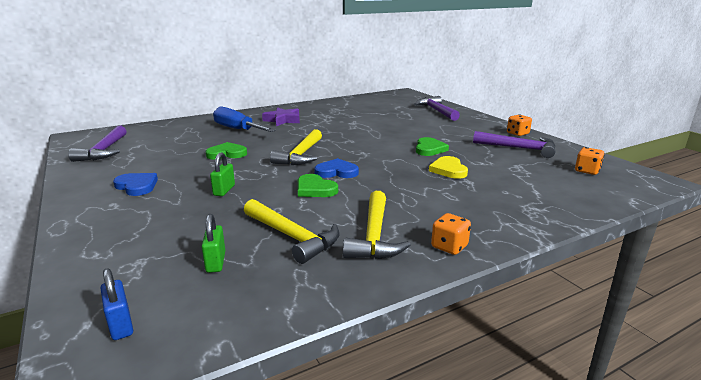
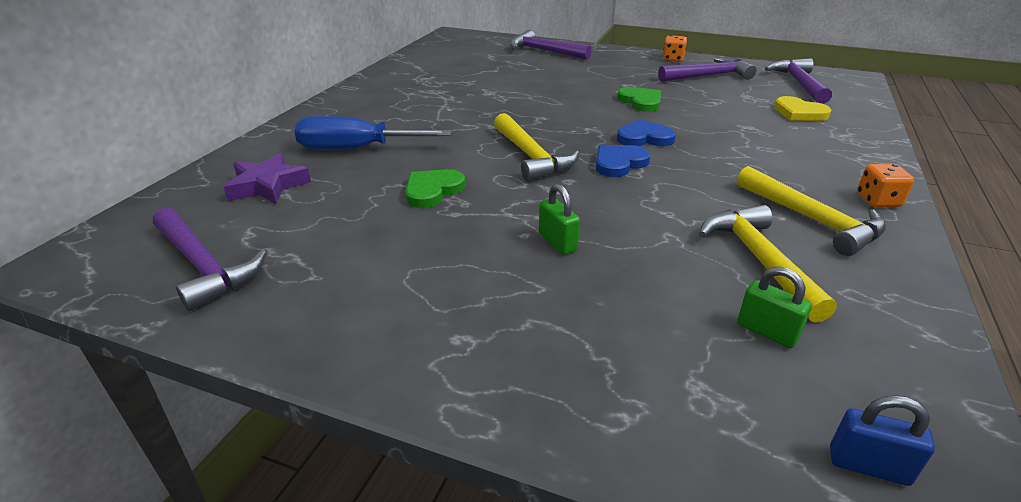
camera: 40 degrees left, 10 degrees up
blue heart [113,173,158,196] -> blue heart moved to [617,119,676,146]
yellow hammer [244,199,340,264] -> yellow hammer turned 105 degrees counterclockwise [699,205,837,323]
purple star [262,107,300,126] -> purple star moved to [223,153,311,204]
green heart [298,174,338,197] -> none
yellow heart [429,156,468,179] -> yellow heart moved to [774,96,831,121]
orange dice [575,147,604,175] -> purple hammer [765,58,832,104]

